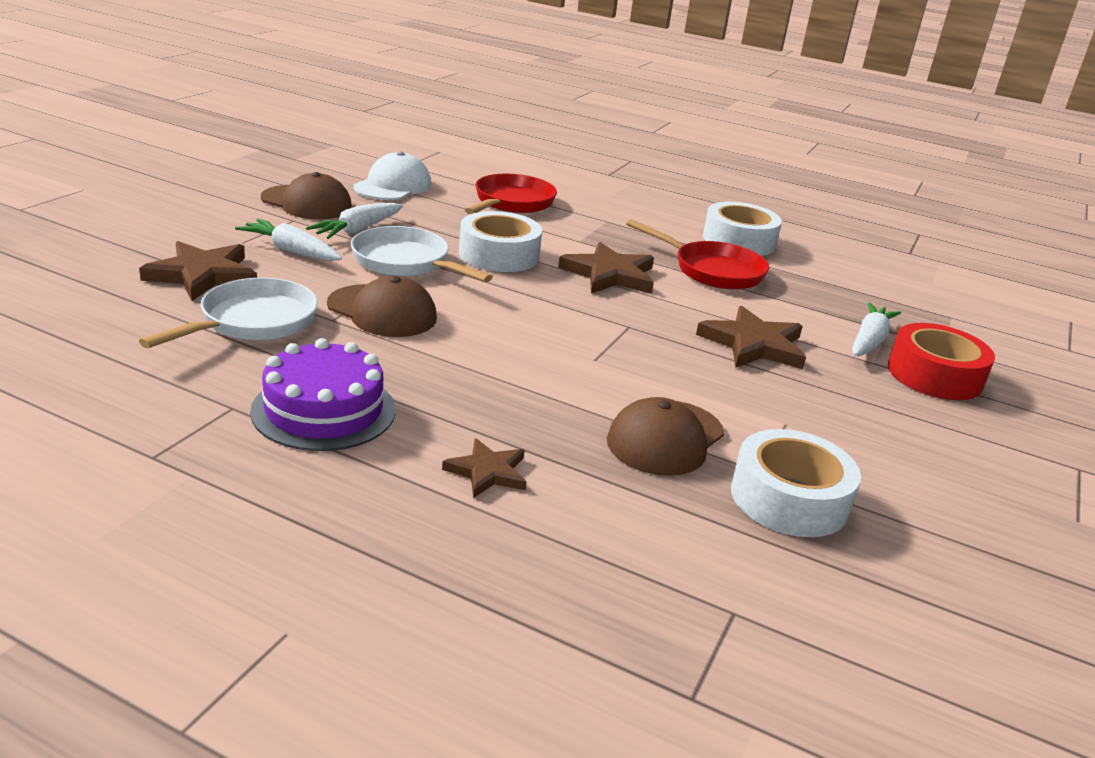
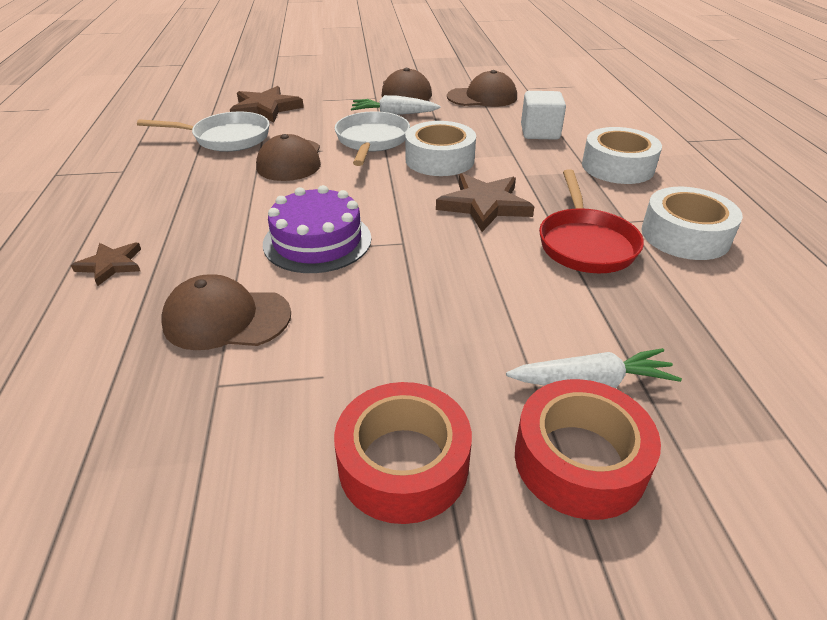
camera: 60 degrees right, 10 degrees up
white carrot [235,219,342,261] -> none
purple cake [250,338,396,451] -> purple cake moved to [263,185,371,273]
white cap [354,151,432,200] -> brown cap [447,70,517,107]
red pan [465,174,557,214] -> white cube [521,91,566,140]
brown star [696,306,806,369] -> none
white tape [731,429,861,537] -> white tape moved to [582,127,662,184]
none -> red tape [334,382,472,524]

